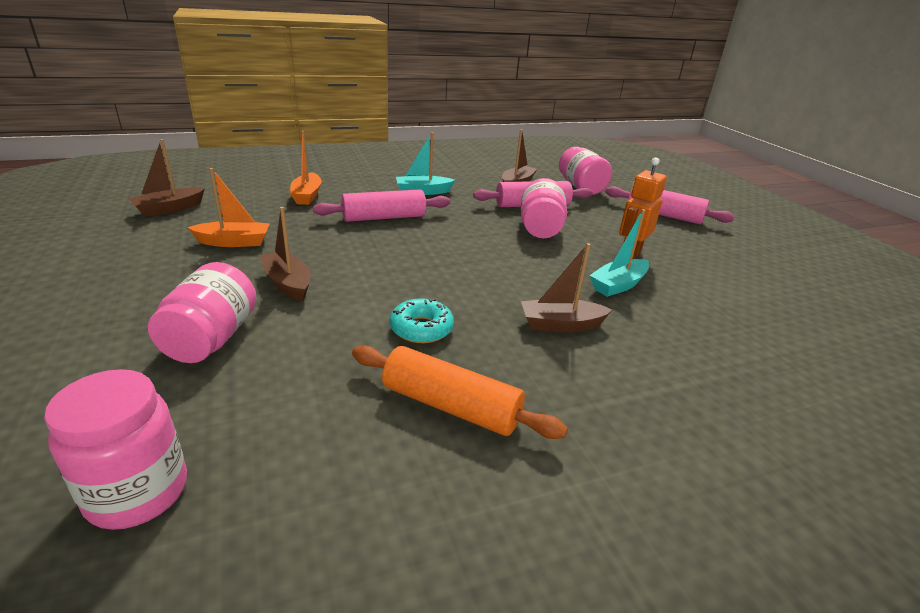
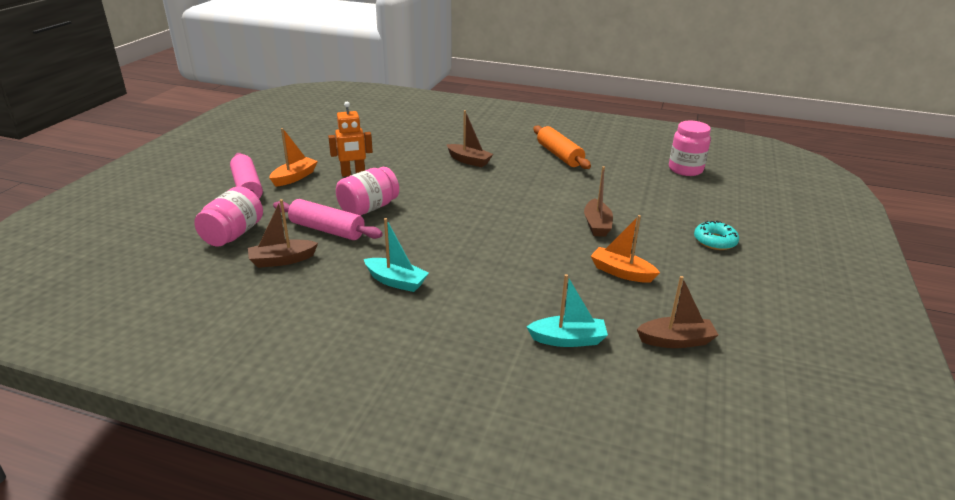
camera: 140 degrees left, 0 degrees up
pink jar [148,262,256,363] -> none
orange boat [290,131,322,205] -> orange boat moved to [269,128,318,187]
pink rolling pin [313,189,450,222] -> none
turquoise donut [390,298,454,343] -> turquoise donut moved to [694,221,739,250]
turquoise boat [589,209,650,297] -> turquoise boat moved to [527,274,608,347]

